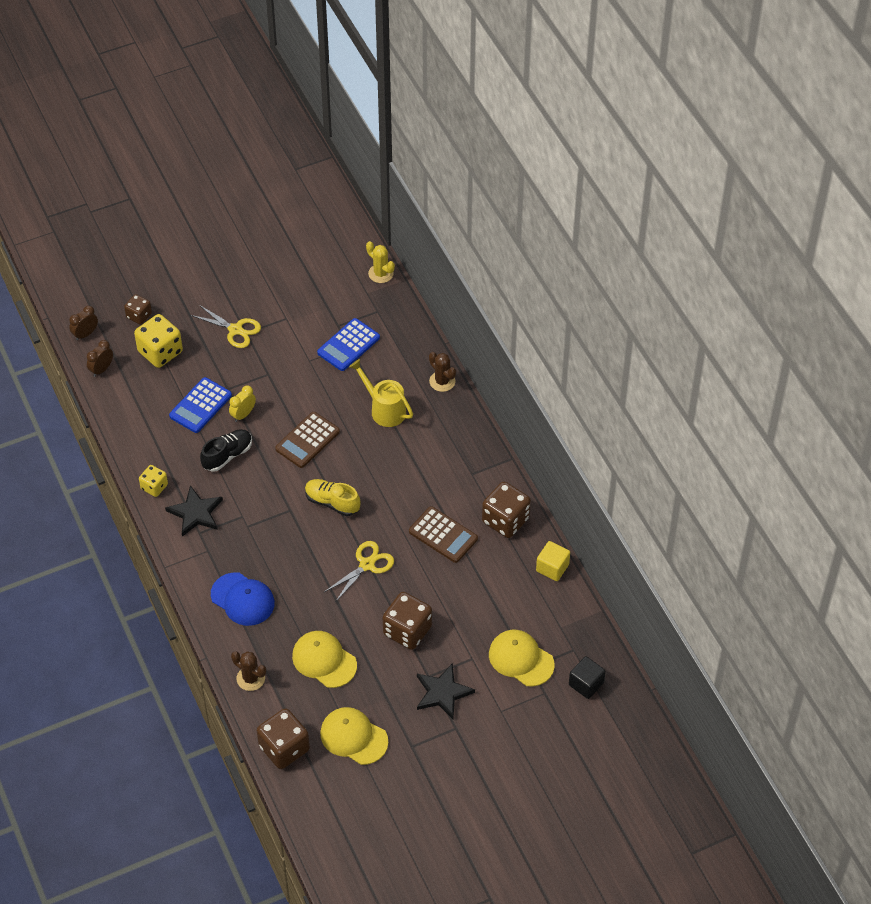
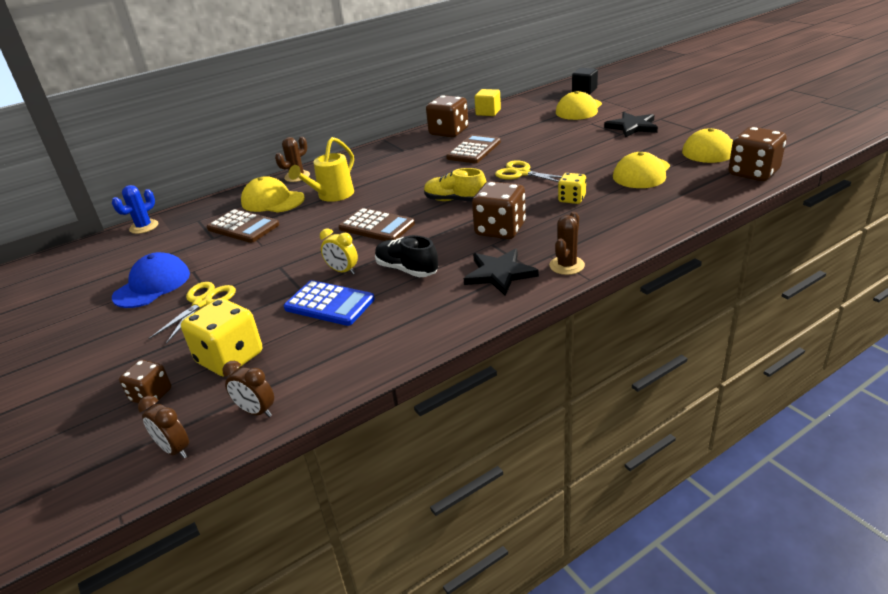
camera: 95 degrees left, 20 degrees down
yellow dice [139,465,168,497] -> yellow dice moved to [558,173,586,204]
blue cap [211,572,275,626] -> blue cap moved to [112,252,190,308]
brown cactus [231,651,266,691] -> brown cactus moved to [549,212,585,275]
yellow shoe [305,479,361,516] -> yellow shoe turned 90 degrees clockwise [424,168,486,201]
blue calculator [317,318,380,371] -> brown calculator [207,209,279,243]
yellow cactus [366,241,395,283] -> blue cactus [112,185,158,234]
brown dice [383,592,432,650] -> brown dice moved to [472,181,526,239]
none -> yellow cap [241,176,305,212]

